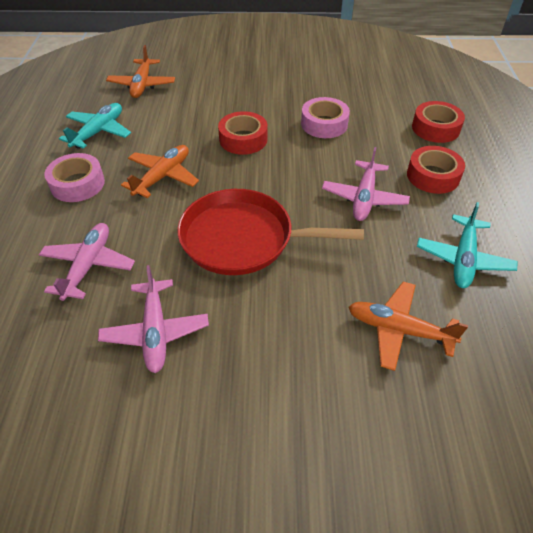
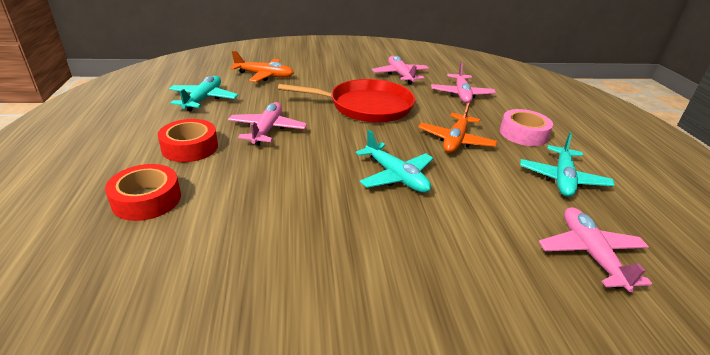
camera: 170 degrees right, 15 degrees down
orange plane [106,45,175,98] -> pink plane [539,207,652,292]
red tape [218,111,268,155] -> turquoise plane [356,130,433,193]
pink tape [301,97,350,138] -> none

